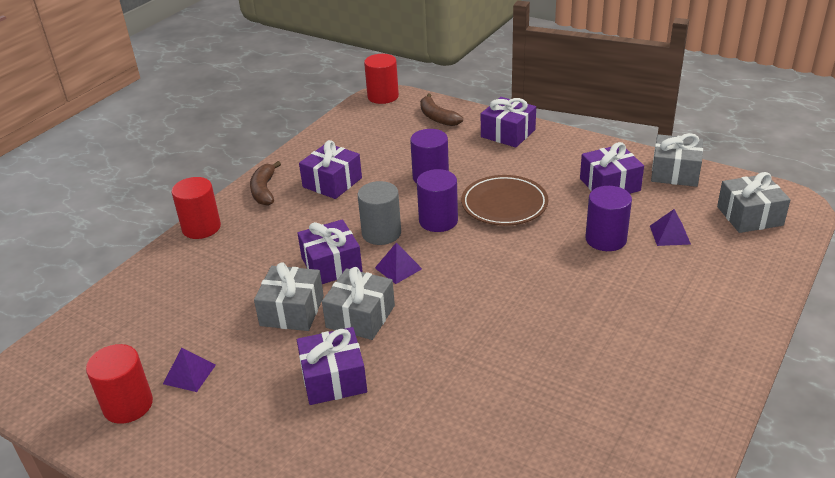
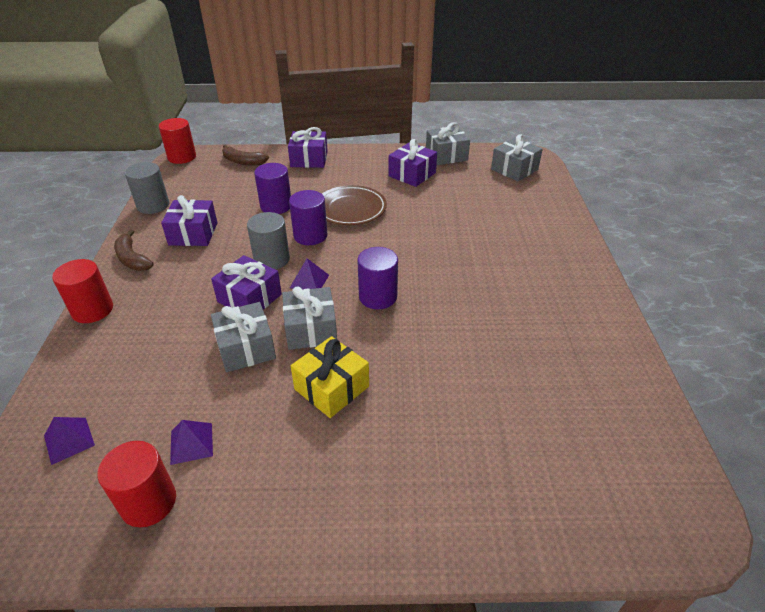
camera: 35 degrees left, 5 degrees up
purple gift [297,327,367,405] -> yellow gift [291,336,369,418]
purple cylinder [585,186,632,251] -> purple cylinder moved to [357,247,398,309]
purple pyramid [650,209,691,246] -> purple pyramid moved to [44,417,95,465]
none -> grey cylinder [125,162,169,214]

